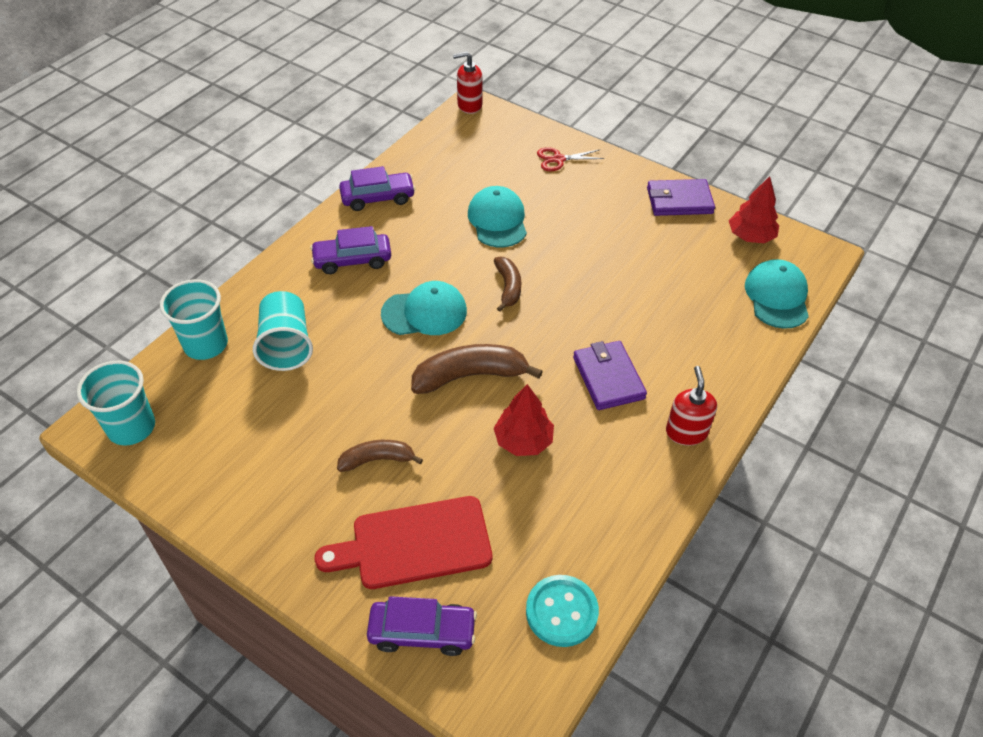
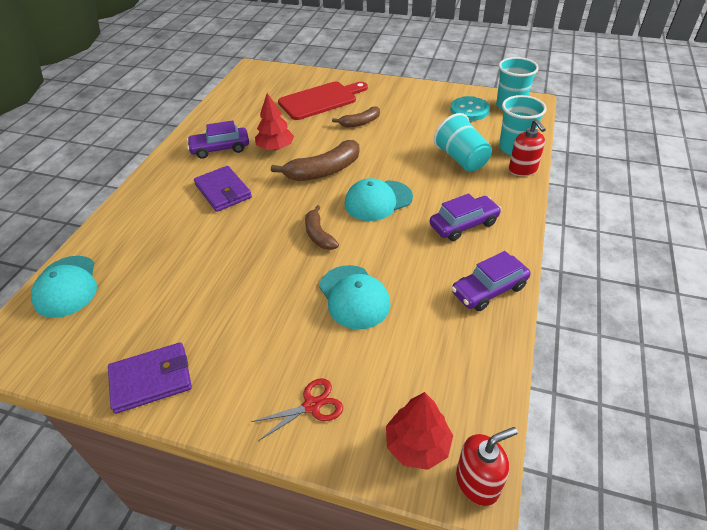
camera: 165 degrees right, 5 degrees down
purple car [367,596,477,656] -> purple car moved to [187,120,249,159]
turquoise button [526,575,599,647] -> turquoise button moved to [450,96,490,121]
red soap dispenser [666,366,717,446] -> red soap dispenser moved to [509,119,546,176]
red tree [729,176,779,243] -> red tree moved to [386,392,453,470]

